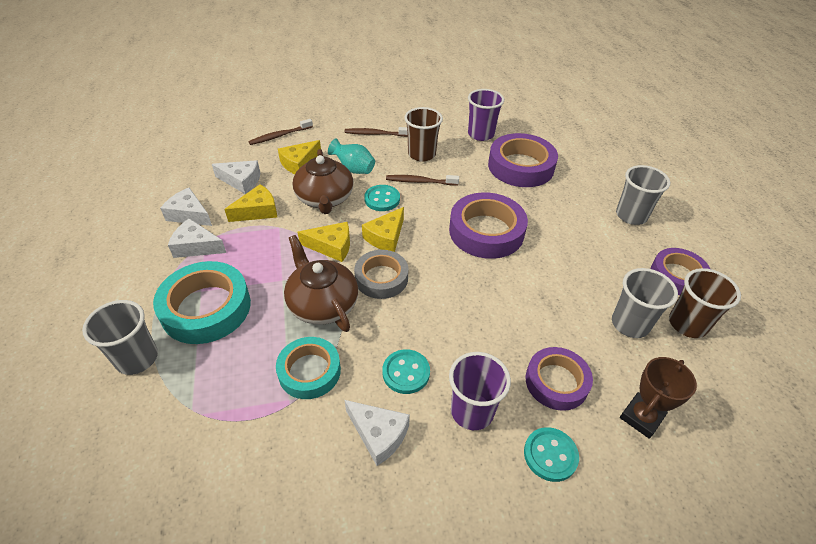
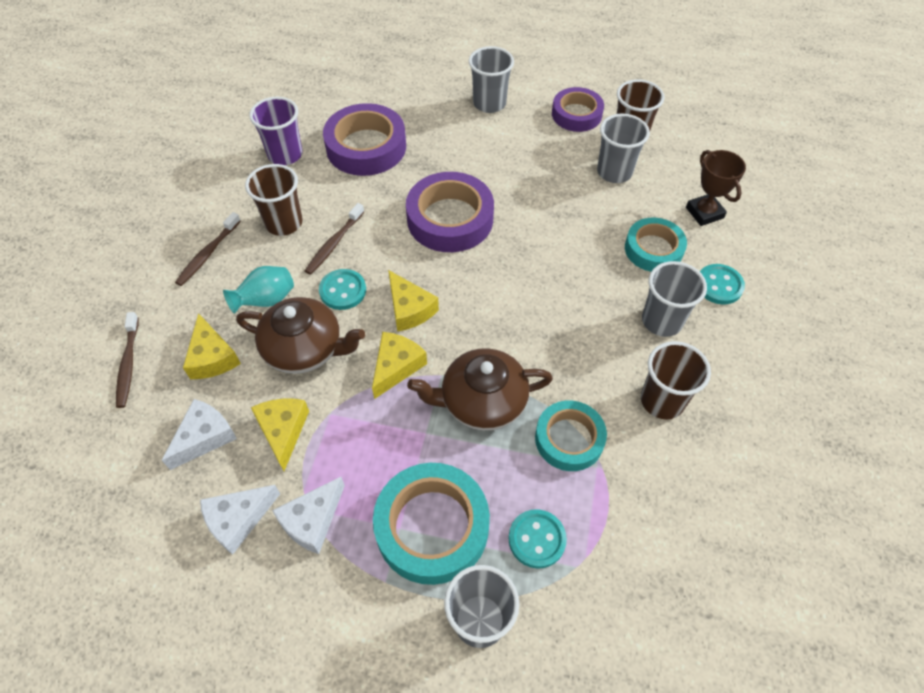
camera: 65 degrees left, 10 degrees up
white cheese [345,400,410,466] -> brown cup [641,341,711,420]
grey tape [354,250,408,299] -> none
turquoise button [382,349,430,394] -> turquoise button moved to [509,509,567,569]
purple cup [449,352,511,430] -> grey cup [642,261,707,337]
purple tape [525,347,593,411] -> turquoise tape [625,217,687,272]

